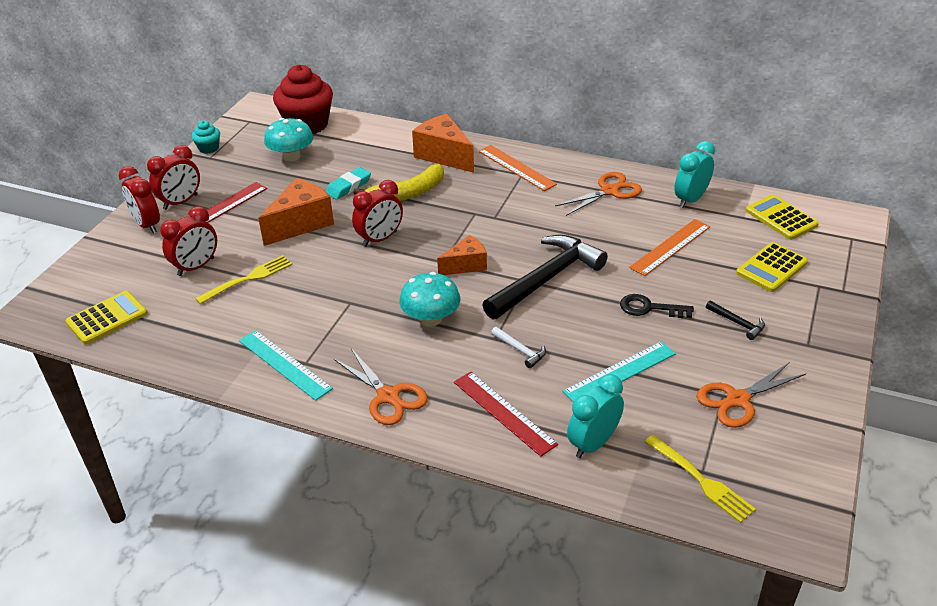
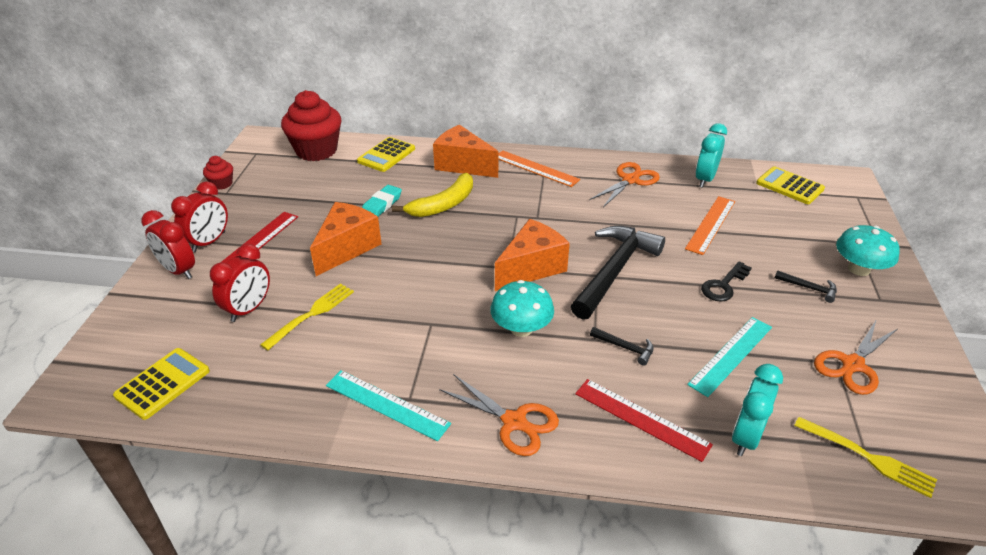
camera: 15 degrees left, 0 degrees up
turquoise cupcake [191,121,220,154] -> red cupcake [203,156,233,190]
turquoise mushroom [264,118,313,161] -> turquoise mushroom moved to [836,225,900,276]
red clock [352,180,403,247] -> none
orange cheese [437,235,487,275] -> orange cheese [495,219,570,291], size x1.60
white hammer [491,327,546,368] -> black hammer [590,327,654,366]
black key [620,294,694,318] -> black key turned 45 degrees counterclockwise [701,261,751,302]
yellow calculator [736,242,808,292] -> yellow calculator moved to [357,137,415,172]

